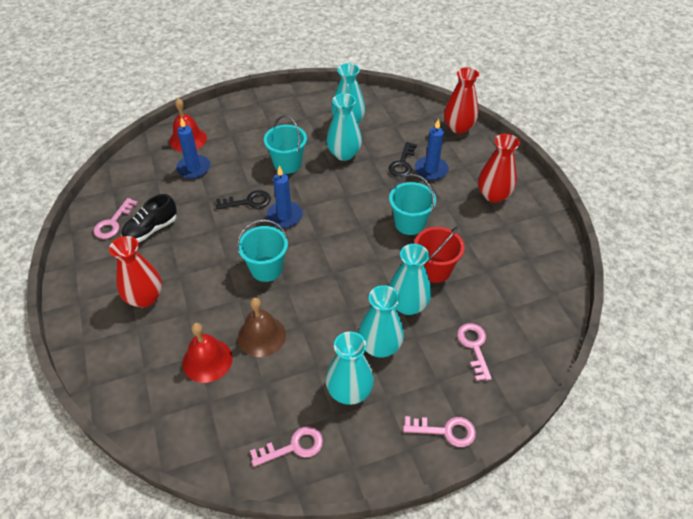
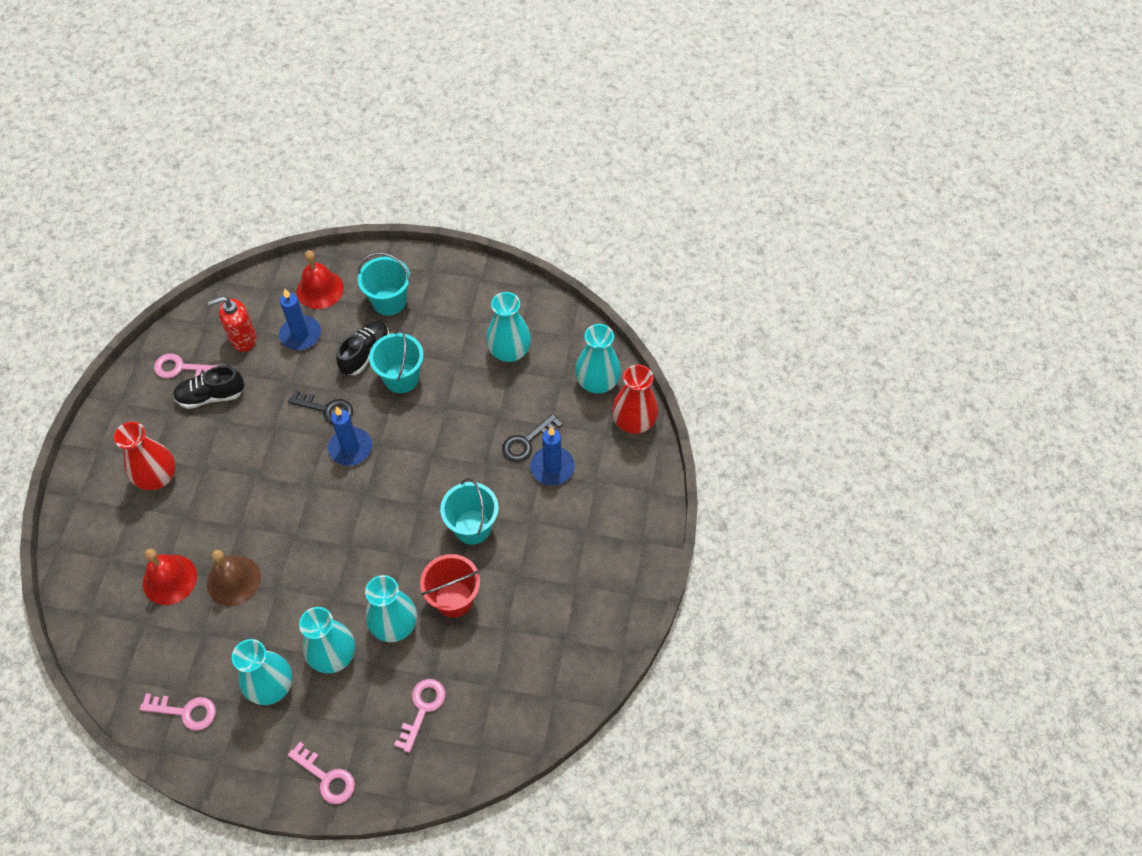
camera: 30 degrees right, 10 degrees up
pink key [94,198,138,239] -> pink key turned 45 degrees clockwise [154,353,217,378]
turquoise bucket [237,219,288,282] -> turquoise bucket moved to [358,253,410,316]
turquoise vase [327,93,362,161] -> turquoise vase moved to [575,324,621,394]
red vase [478,134,520,203] -> none
none -> red soap dispenser [208,296,257,352]
none -> black shoe [336,321,389,375]

